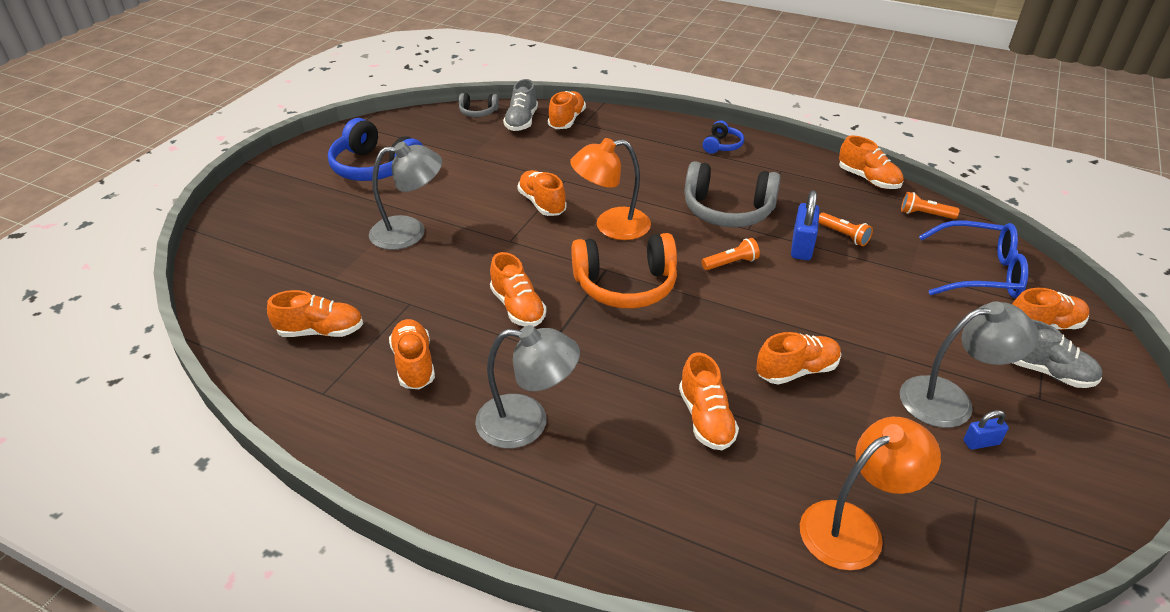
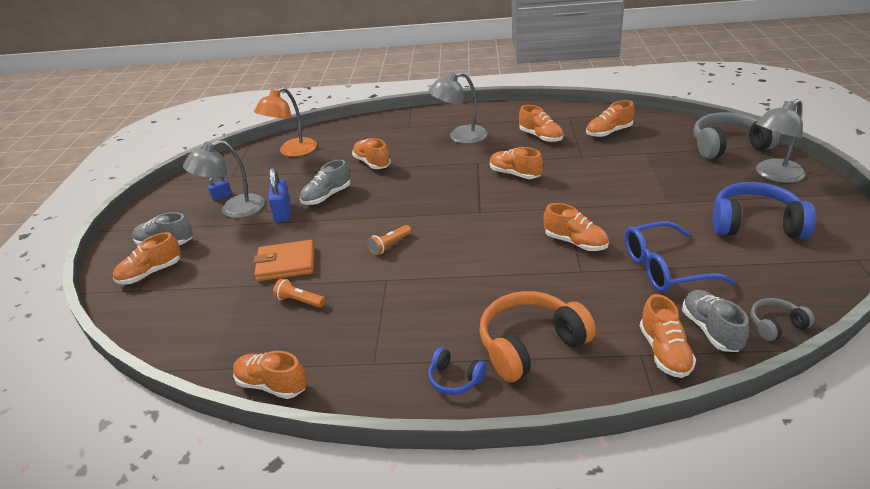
camera: 160 degrees right, 5 degrees down
grey lamp [369,142,442,250] -> grey lamp moved to [756,99,806,183]
orange lamp [570,138,651,240] -> none
orange headphones [572,233,677,308] -> orange headphones moved to [479,291,596,382]
grey headphones [684,161,781,227] -> grey headphones moved to [694,112,780,159]
blue headphones [703,120,744,154] -> blue headphones turned 60 degrees counterclockwise [428,348,487,395]
orange shoe [756,332,842,385] -> grey shoe [300,160,350,205]
blue padlock [791,190,819,260] -> blue padlock moved to [268,168,291,222]
orange flashlight [901,192,959,219] -> none
blue glasses [919,220,1028,298] -> blue glasses moved to [625,221,736,293]
none -> orange wallet [253,240,314,281]

